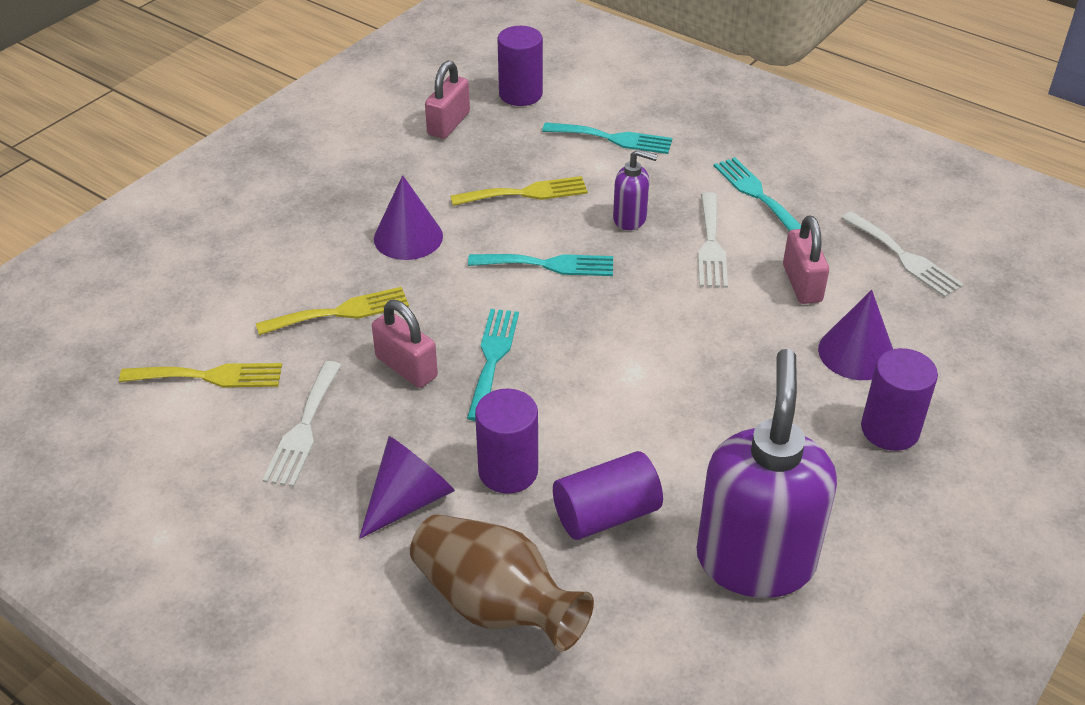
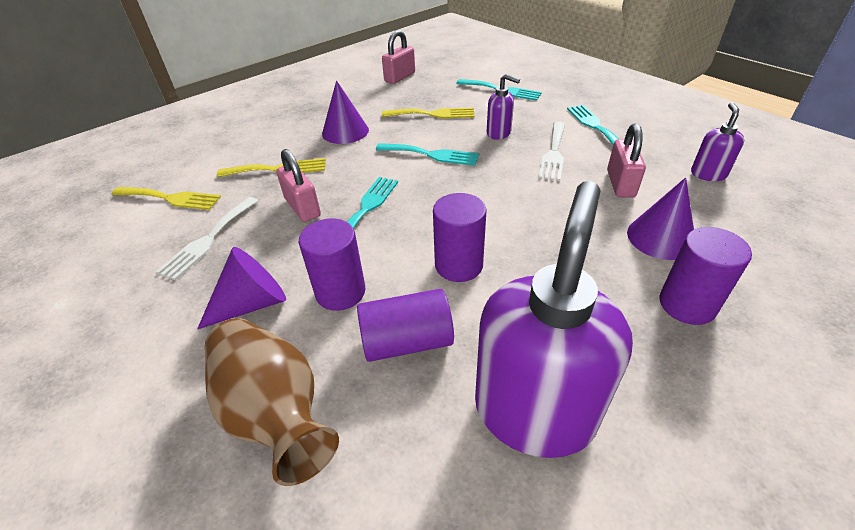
camera: 15 degrees right, 0 degrees up
purple cylinder [497,26,543,106] -> purple cylinder moved to [433,193,487,282]
white fork [841,211,964,298] -> purple soap dispenser [691,102,744,181]

